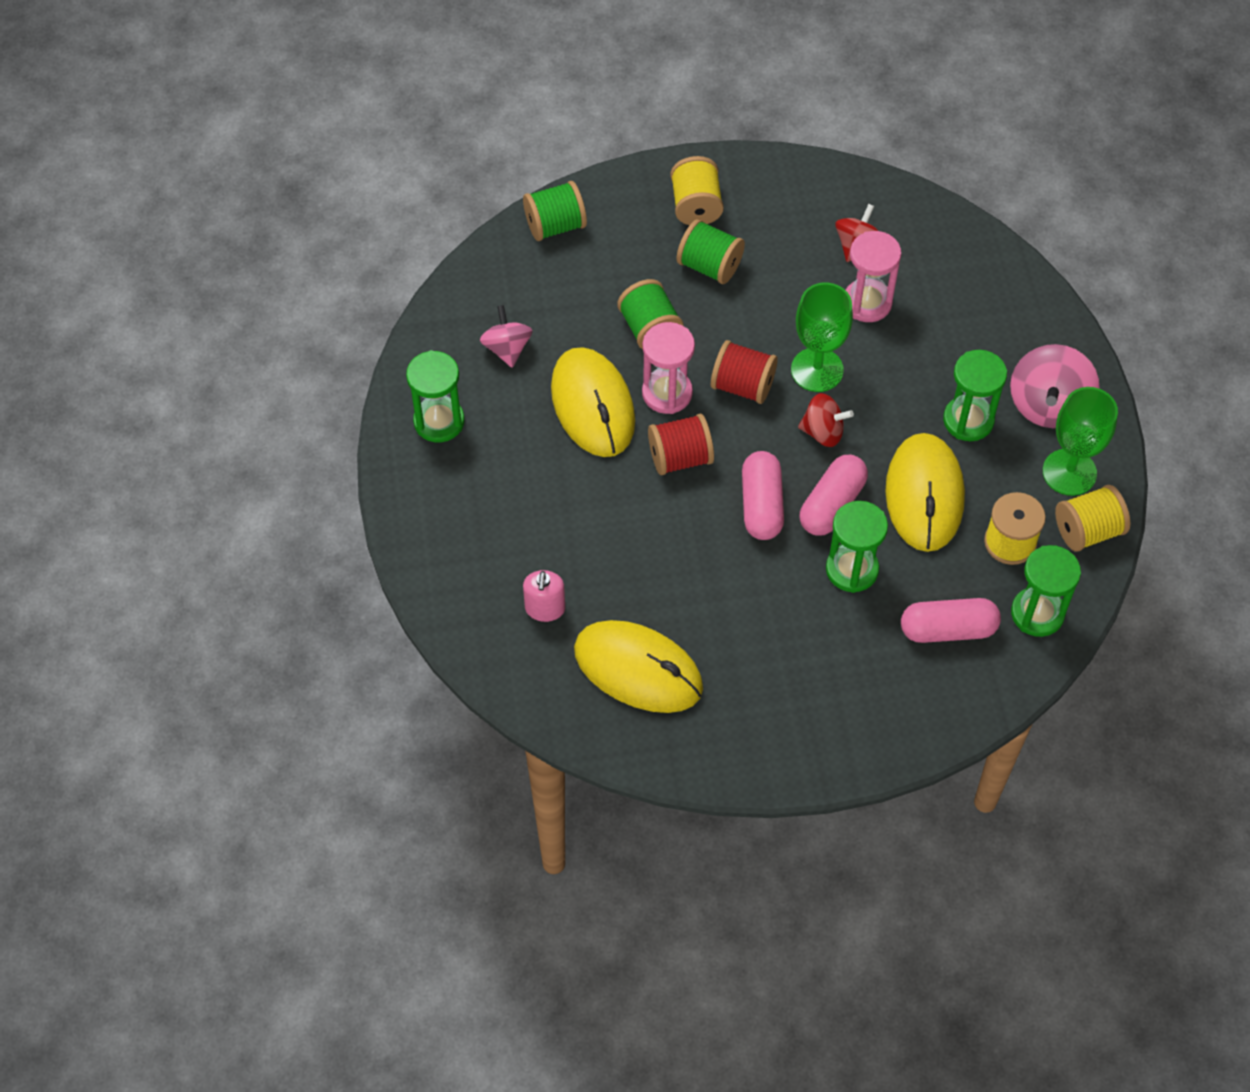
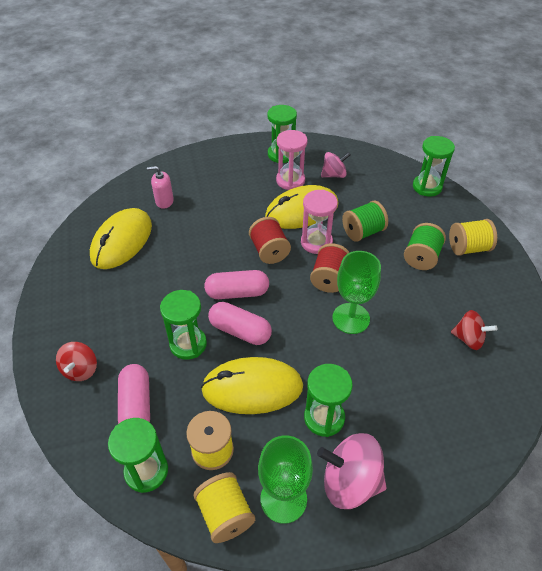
camera: 85 degrees right, 10 degrees down
green spool [523,181,587,241] -> green hourglass [413,136,455,197]
red spinning top [798,393,854,447] -> red spinning top moved to [56,342,97,381]
pink hourglass [846,231,901,322] -> pink hourglass moved to [276,130,308,190]

